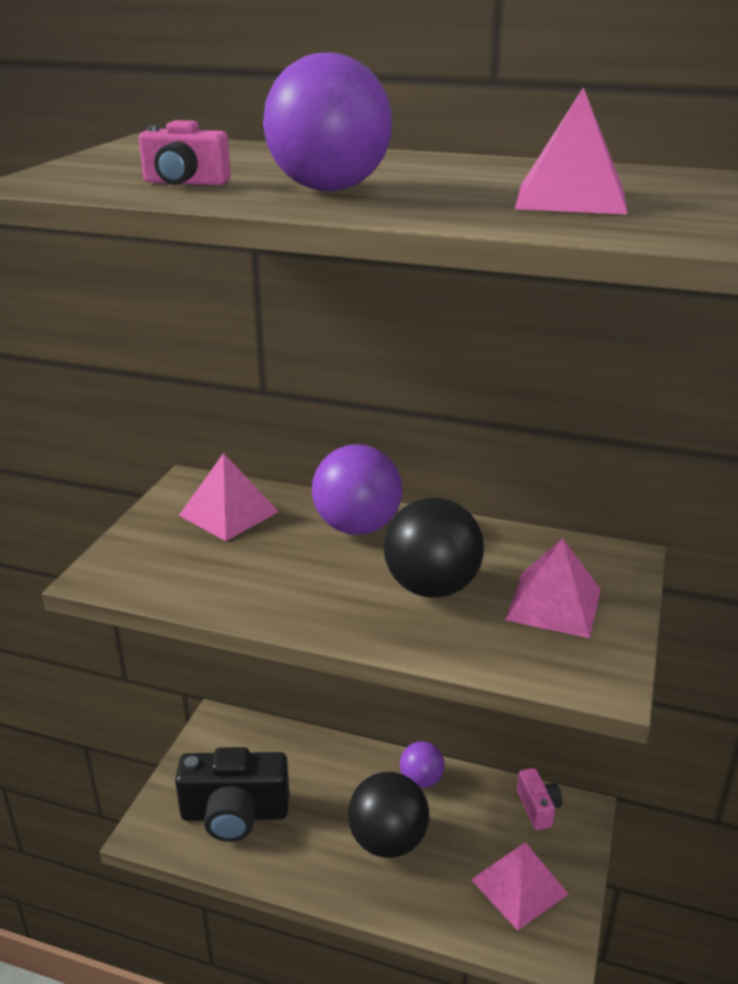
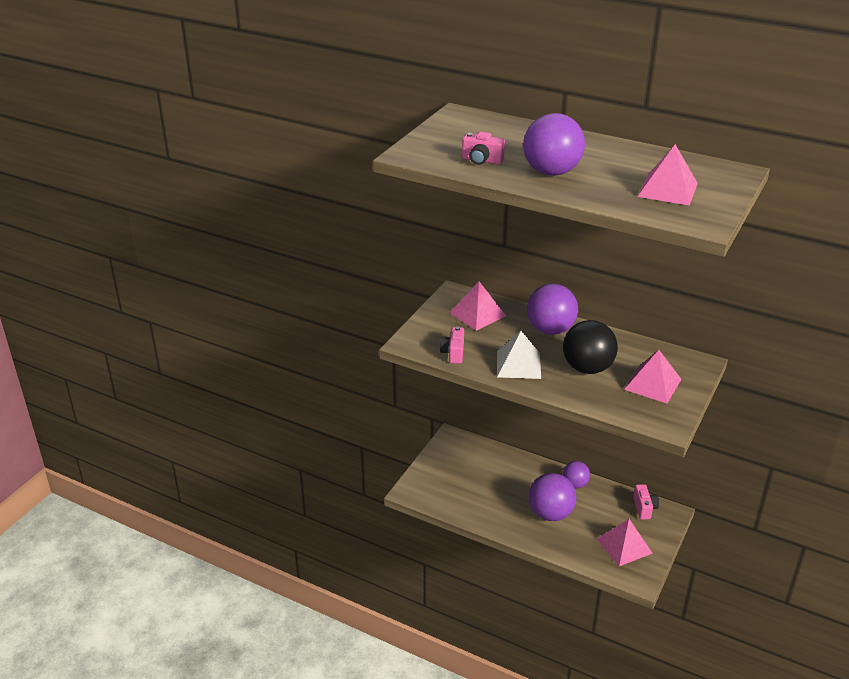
camera: 10 degrees right, 5 degrees up
black camera [175,747,289,842] -> none
black ball [348,772,429,858] -> purple ball [529,473,577,521]
none -> pink camera [440,326,464,364]
none -> white pyramid [497,331,541,379]

